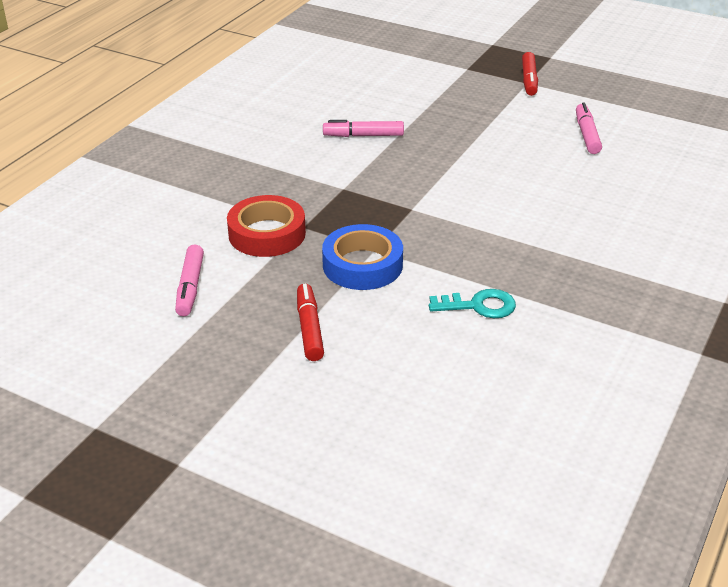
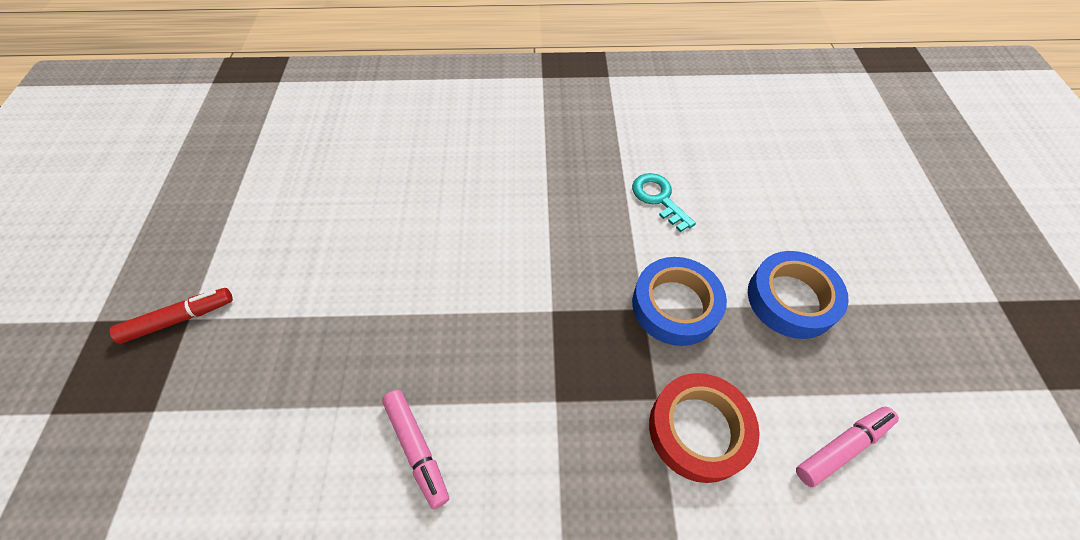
camera: 120 degrees left, 20 degrees up
red marker [297,284,324,361] -> blue tape [748,251,849,339]
pink marker [576,102,602,154] -> none

